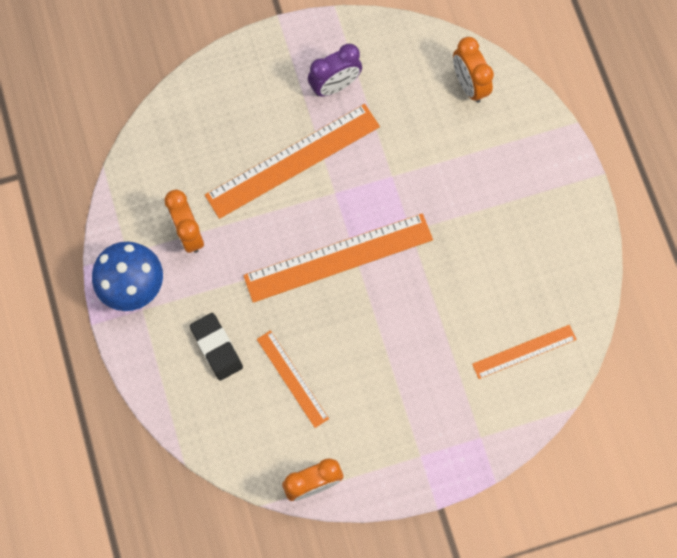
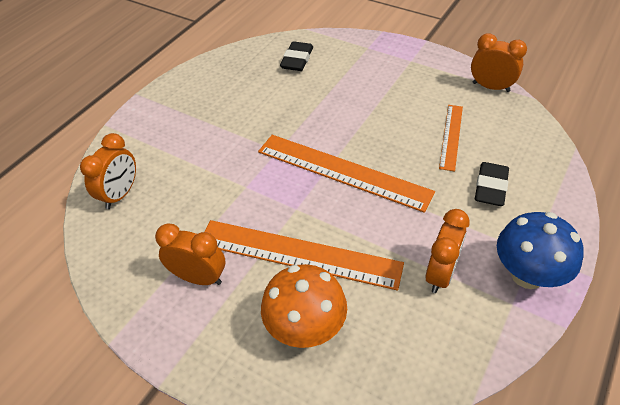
camera: 130 degrees left, 25 degrees down
purple clock [308,44,362,96] -> orange clock [155,223,225,285]
orange ruler [472,325,577,379] -> black eraser [280,41,313,71]
none -> orange mushroom [261,264,347,348]

